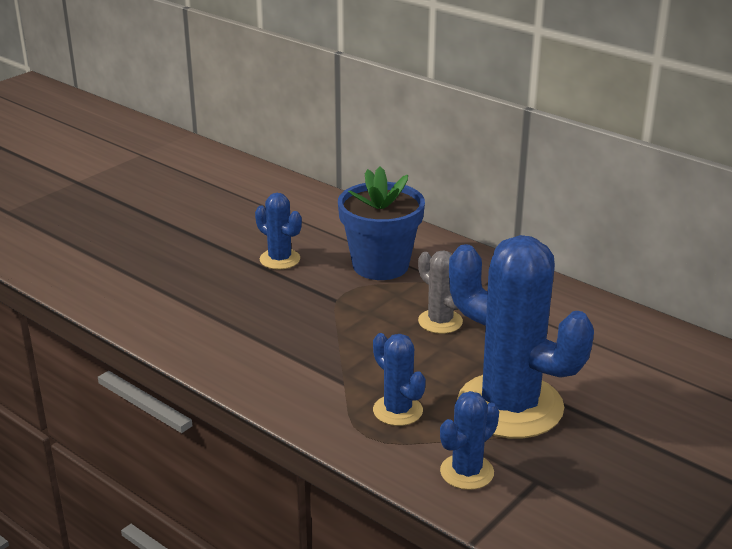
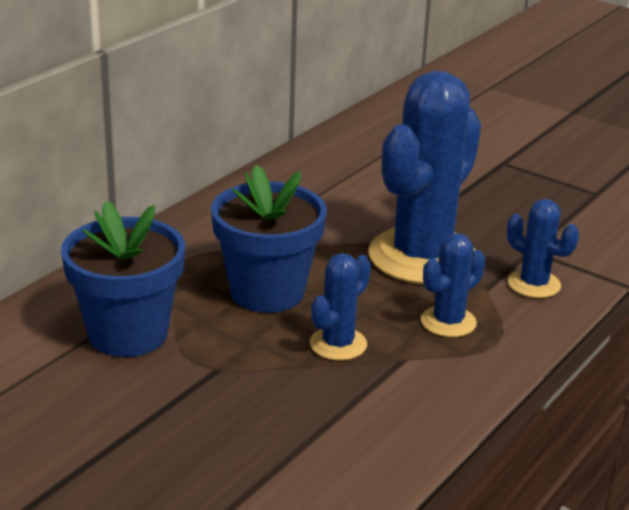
camera: 95 degrees left, 0 degrees up
blue cactus [255,193,302,269] -> blue cactus moved to [310,253,371,361]
grey cactus [418,250,463,334] -> blue flower pot [211,165,327,313]

